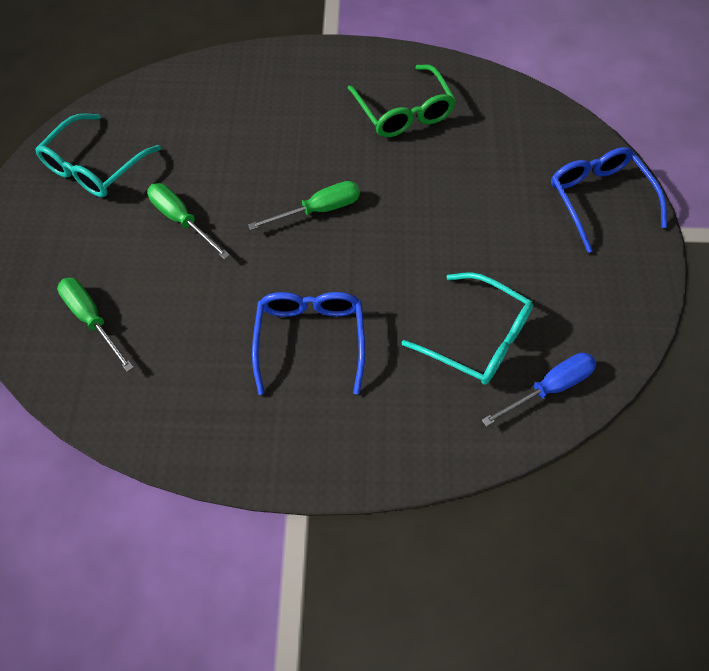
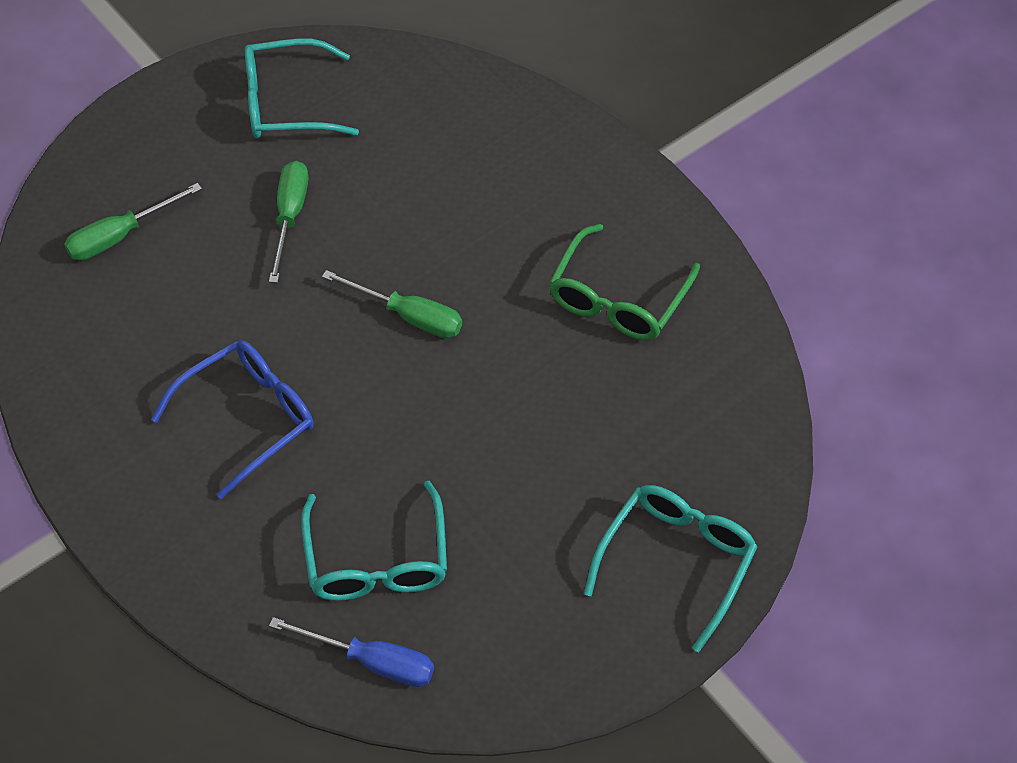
camera: 50 degrees right, 5 degrees down
green screwdriver [57,278,134,372] -> green screwdriver turned 135 degrees counterclockwise [64,183,202,260]
blue glasses [551,147,667,253] -> turquoise glasses [584,485,758,652]

